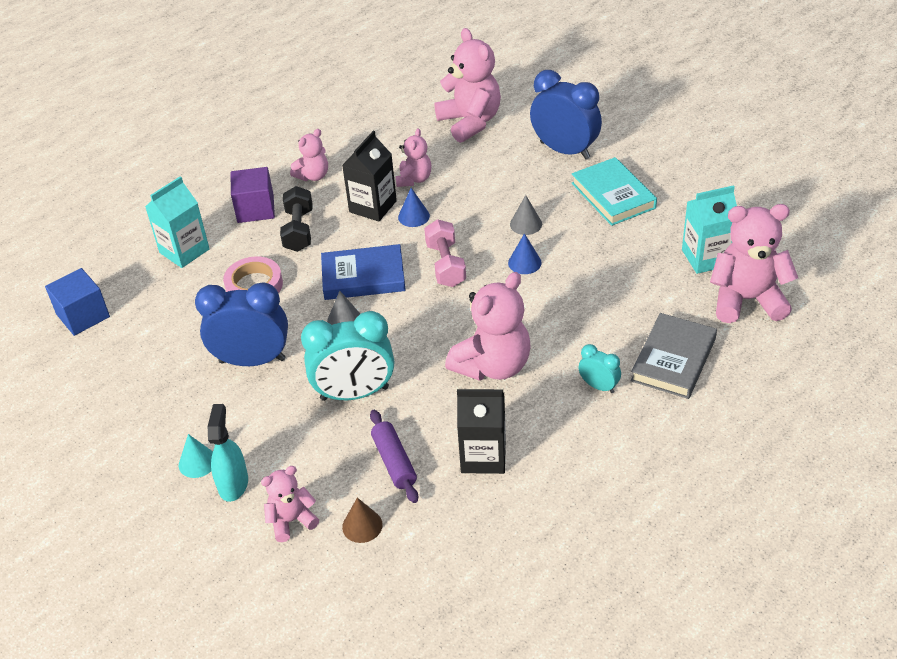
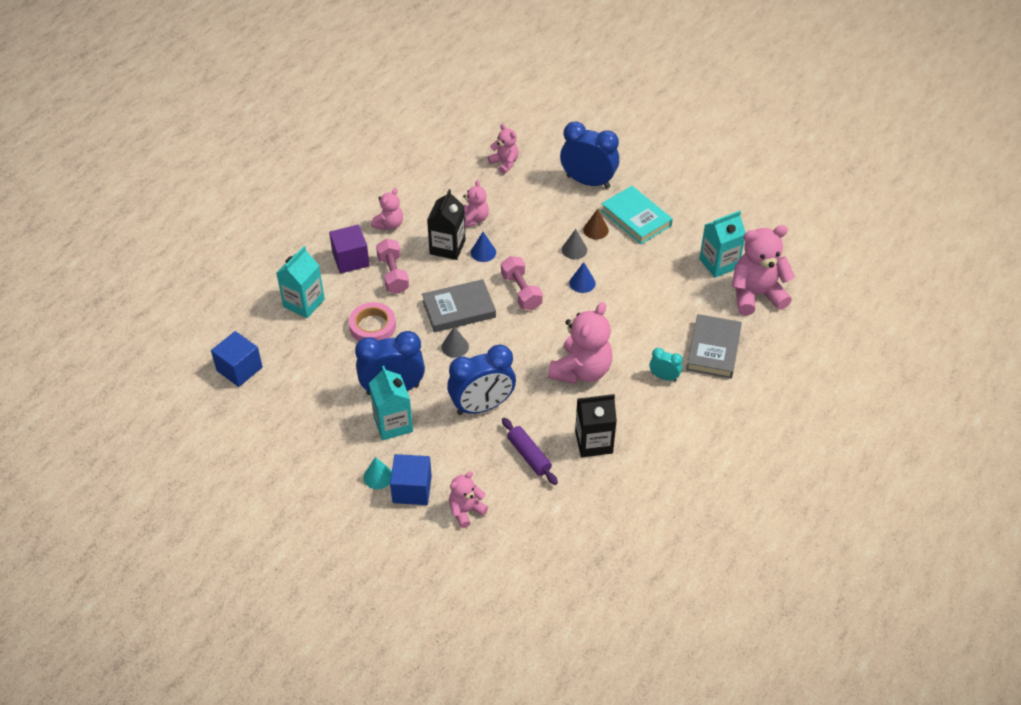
camera: 15 degrees left, 5 degrees up
turquoise spray bottle [208,404,248,502] -> blue cube [390,454,432,505]
black dumbbell [280,186,313,252] -> pink dumbbell [376,239,409,294]
turquoise clock [301,311,394,401] -> blue clock [447,344,516,415]
blue book [321,244,406,300] -> grey book [422,279,496,332]
brown cone [342,498,383,543] -> brown cone moved to [583,209,609,239]
pink teddy bear [434,28,501,143] -> pink teddy bear [488,124,519,174], size x0.55
none -> turquoise carton [369,366,413,440]

